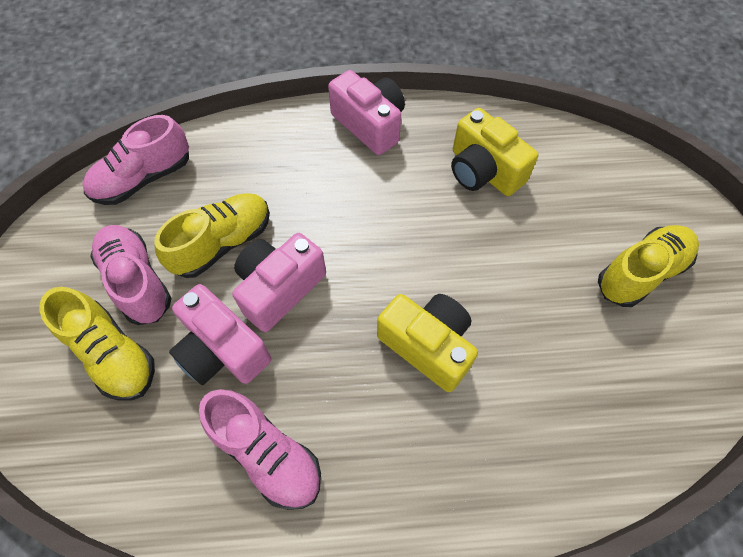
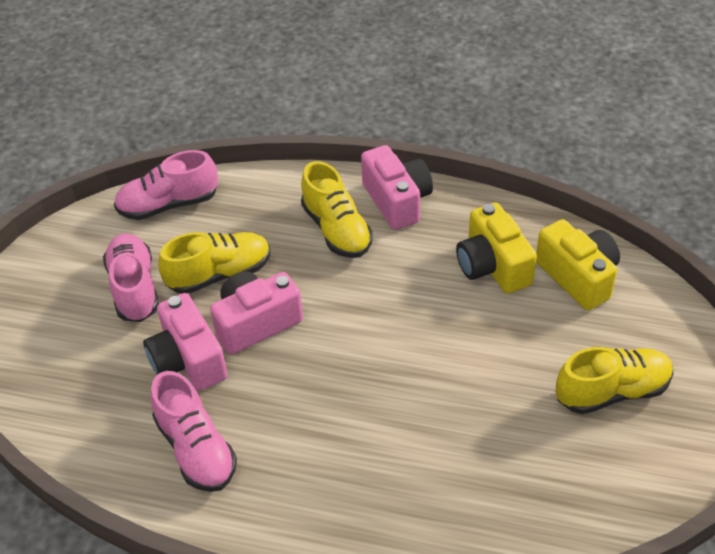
camera: 20 degrees right, 15 degrees down
yellow shoe [39,287,155,401] -> yellow shoe moved to [301,161,373,258]
yellow camera [377,294,478,392] -> yellow camera moved to [536,219,620,310]

